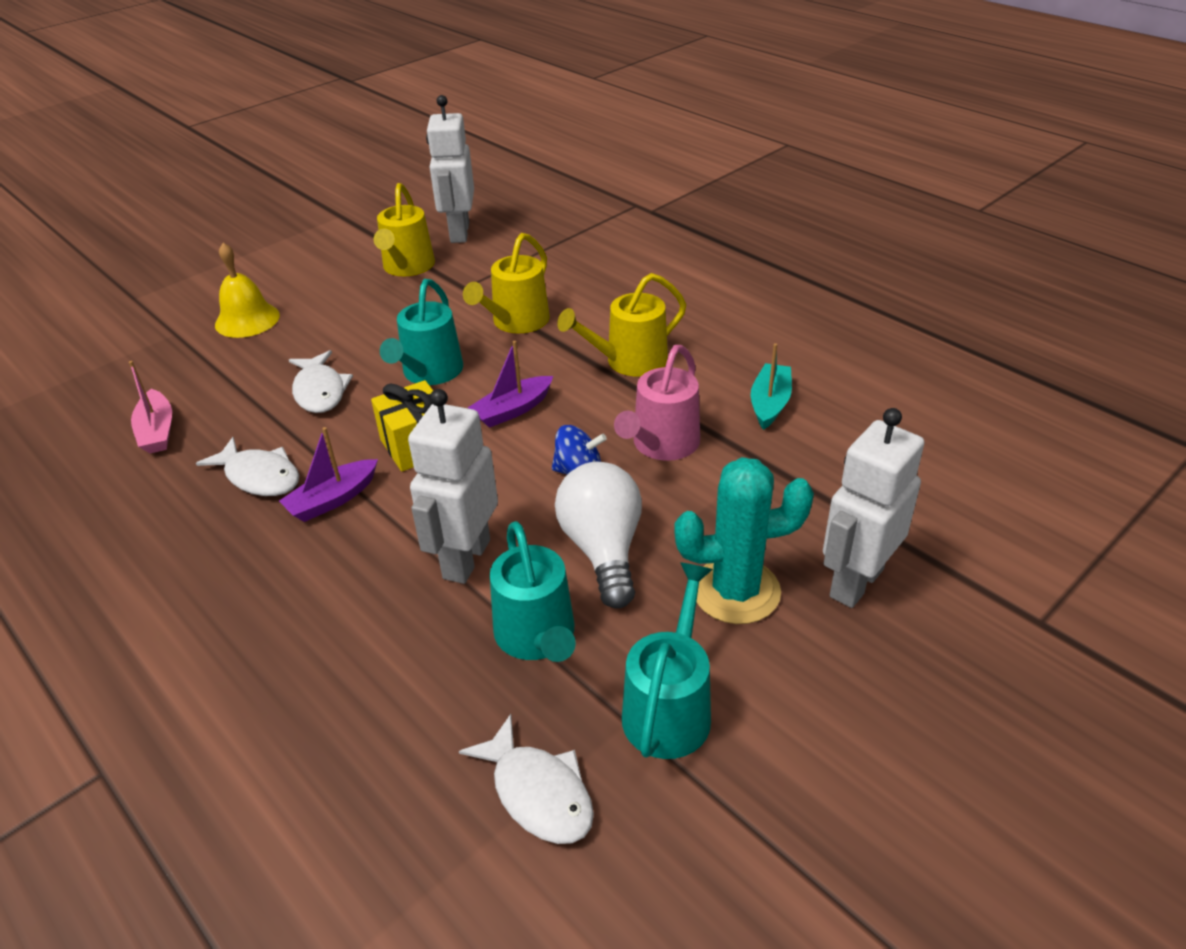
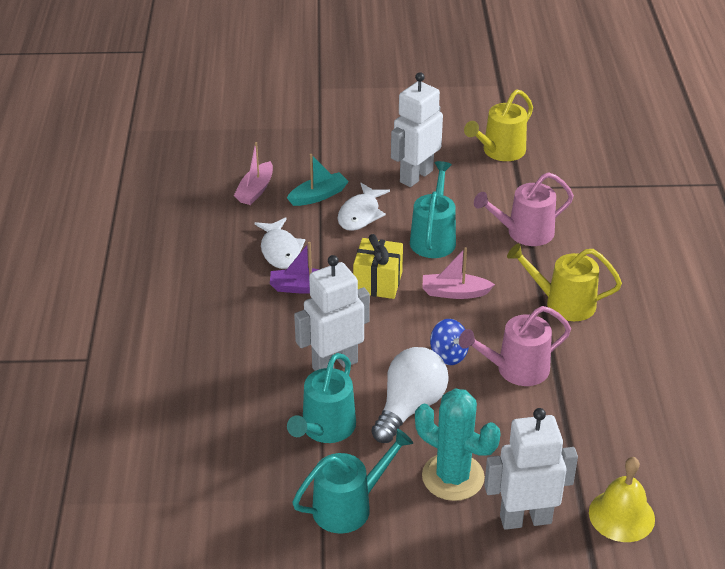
camera: 40 degrees right, 0 degrees up
yellow bell [215,243,280,338] -> yellow bell moved to [589,457,655,542]
turquoise watering can [380,279,463,385] -> turquoise watering can turned 135 degrees clockwise [410,161,456,258]
white robot [426,95,474,243] -> white robot moved to [391,72,443,187]
white fish [459,714,594,844] -> none
yellow watering can [463,233,550,334] -> pink watering can [474,172,574,246]
purple boat [468,341,553,428] -> pink boat [422,247,495,299]
turquoise boat [751,343,792,430] -> turquoise boat moved to [287,154,349,206]

